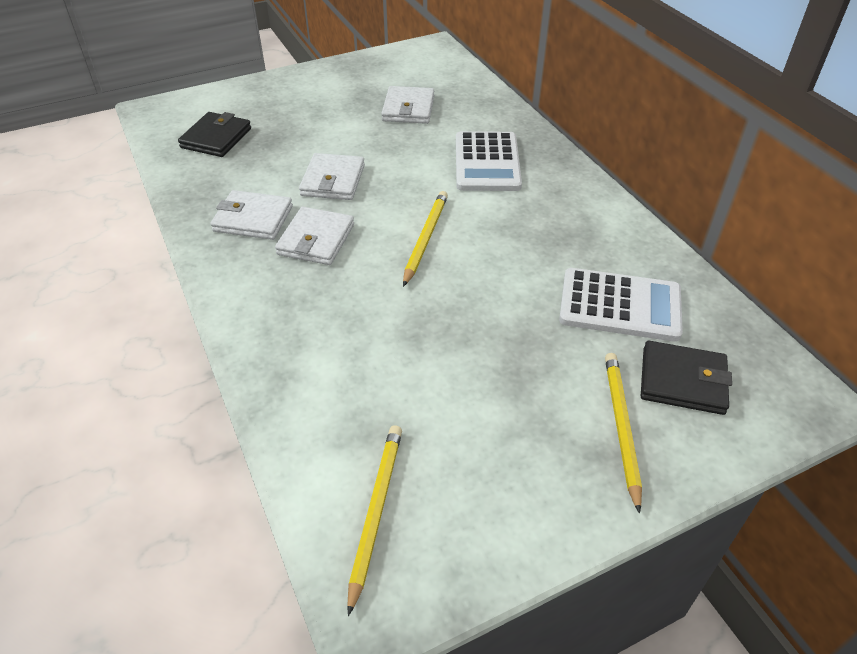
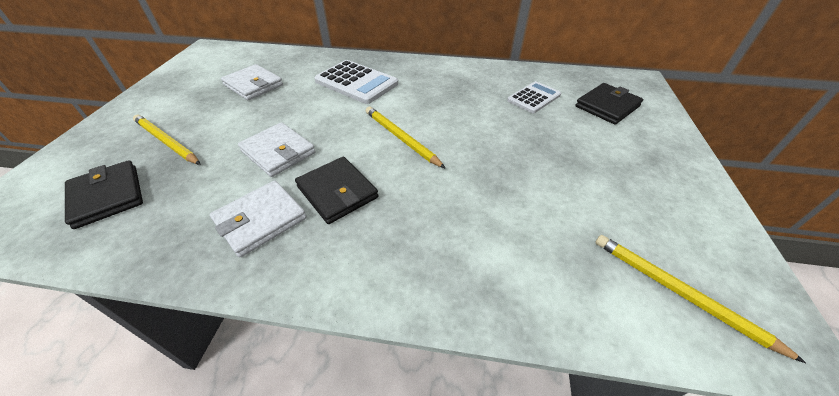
camera: 55 degrees left, 0 degrees up
white wallet [275,207,354,265] -> black wallet [295,157,379,224]
white calculator [559,268,683,342] -> white calculator [507,81,561,113], size x0.63
yellow pencil [605,353,642,514] -> yellow pencil moved to [133,115,201,165]

